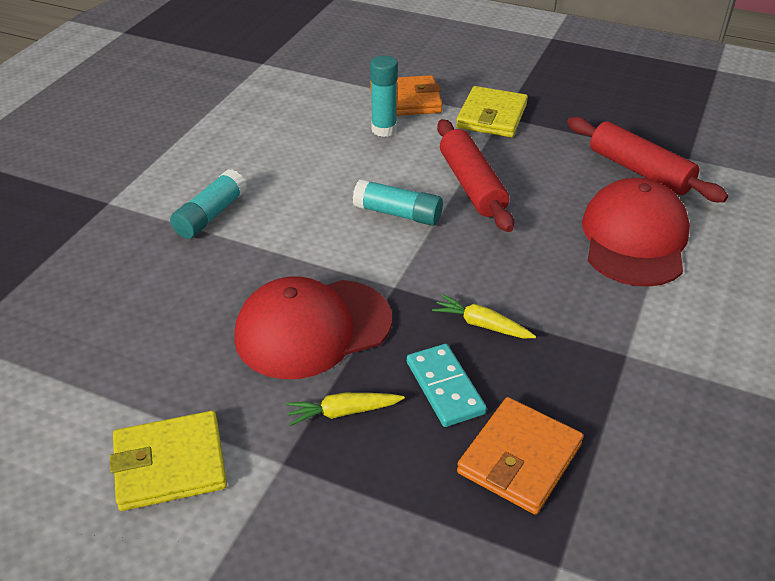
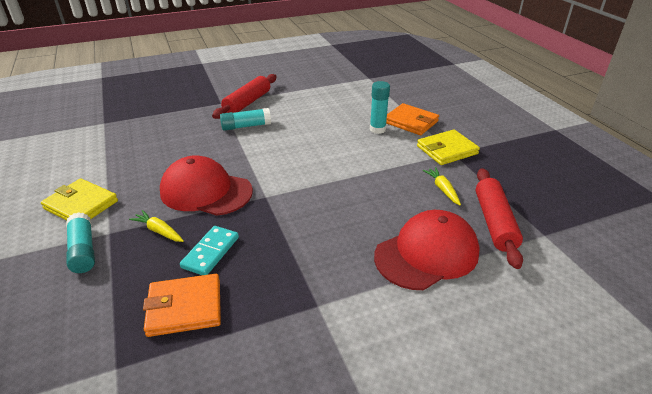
camera: 45 degrees right, 5 degrees down
turquoise glue stick [353,179,443,226] -> turquoise glue stick moved to [66,212,95,273]
yellow carrot [432,294,536,338] -> yellow carrot moved to [423,167,461,205]
red rolling pin [437,119,514,232] -> red rolling pin moved to [212,74,277,119]

